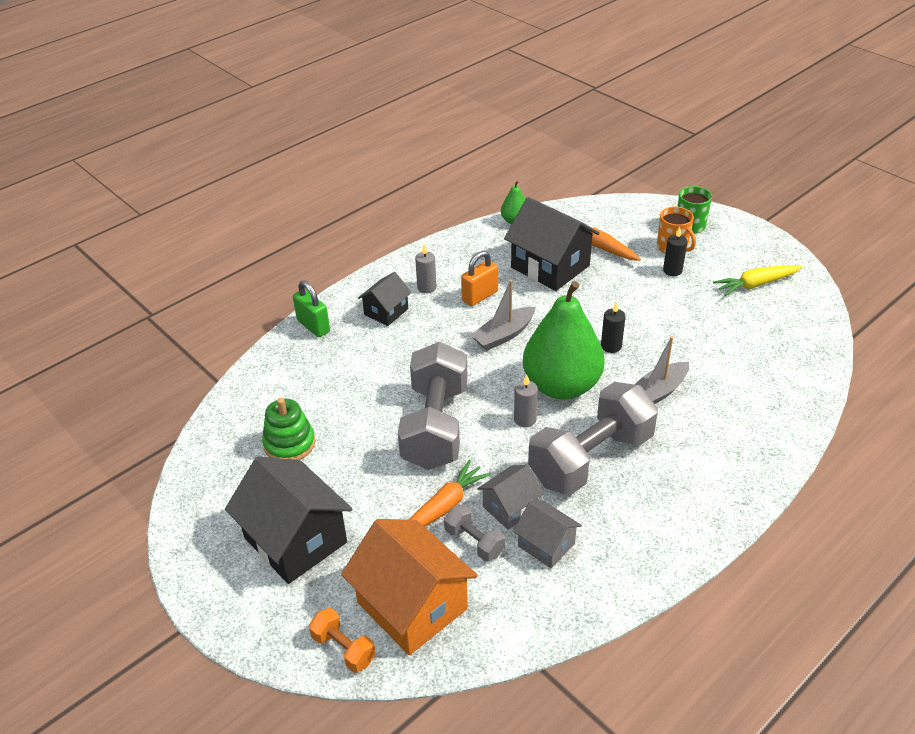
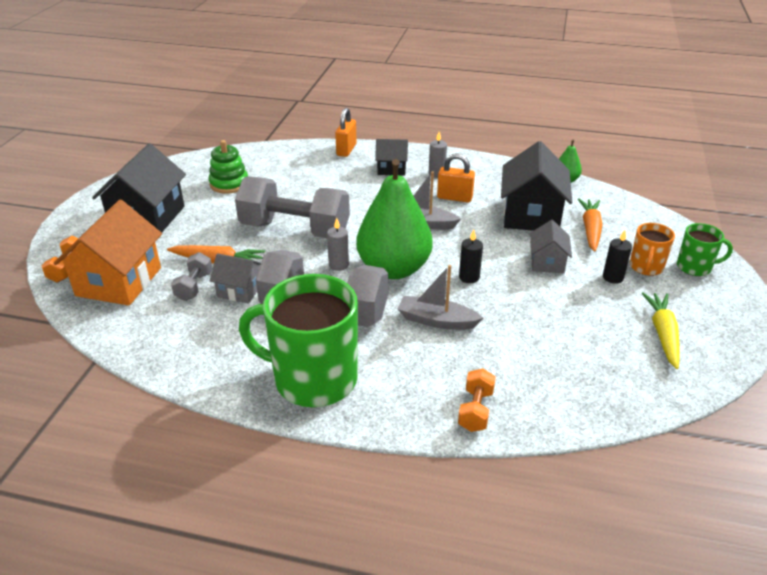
camera: 55 degrees right, 5 degrees down
green padlock [293,280,330,337] -> orange padlock [335,108,357,157]
grey dumbbell [398,342,468,470] -> grey dumbbell turned 45 degrees clockwise [235,176,350,238]
grey house [513,501,582,568] -> grey house moved to [530,220,572,274]
yellow carrot [713,265,803,296] -> yellow carrot turned 60 degrees clockwise [642,292,680,369]
none -> green mug [239,274,358,407]
none -> orange dumbbell [458,368,496,432]

